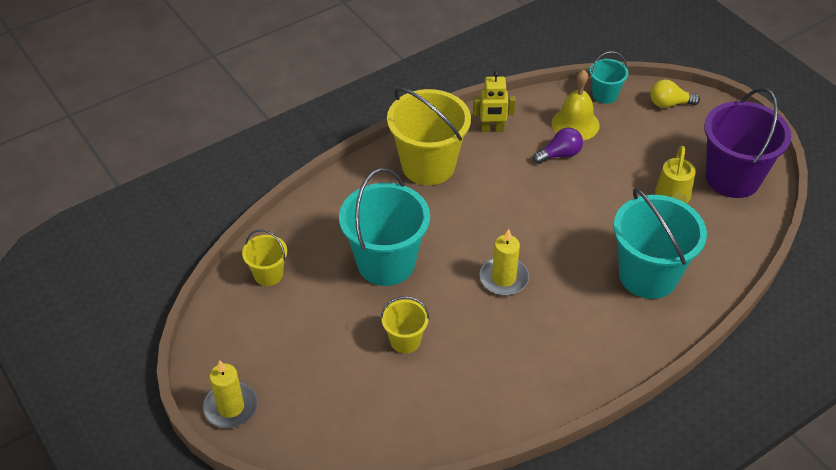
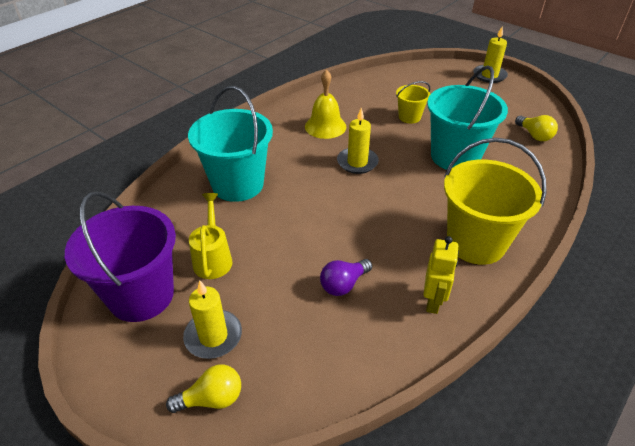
camera: 165 degrees right, 5 degrees down
yellow bucket [242,229,287,286] -> yellow light bulb [515,115,558,141]
yellow robot [473,71,516,132] -> yellow robot turned 120 degrees clockwise [423,236,459,314]
yellow bell [552,70,600,140] -> yellow bell moved to [305,70,346,139]
turquoise bucket [590,51,628,104] -> none
none -> yellow candle [183,280,242,359]

